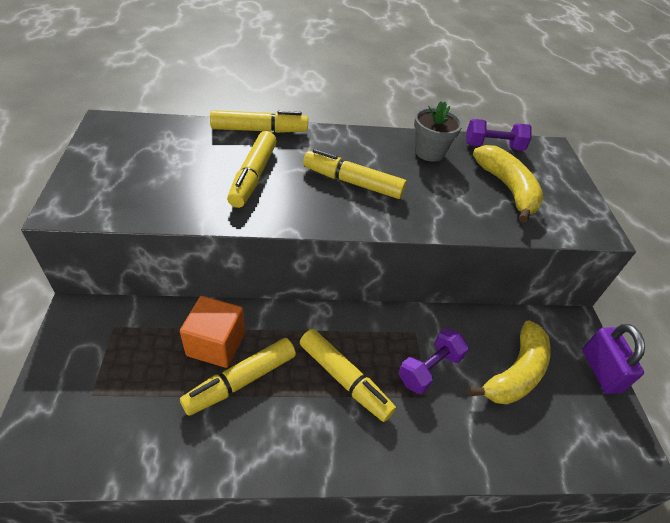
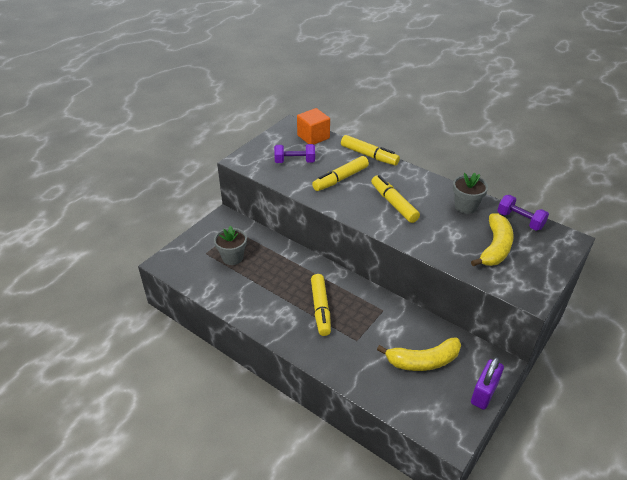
camera: 45 degrees right, 5 degrees down
orange cube [180,296,245,368] -> orange cube moved to [297,108,330,145]
yellow marker [180,338,296,416] -> none
purple dumbbell [399,328,469,394] -> purple dumbbell moved to [274,144,315,163]
none -> grey flower pot [214,225,247,265]

